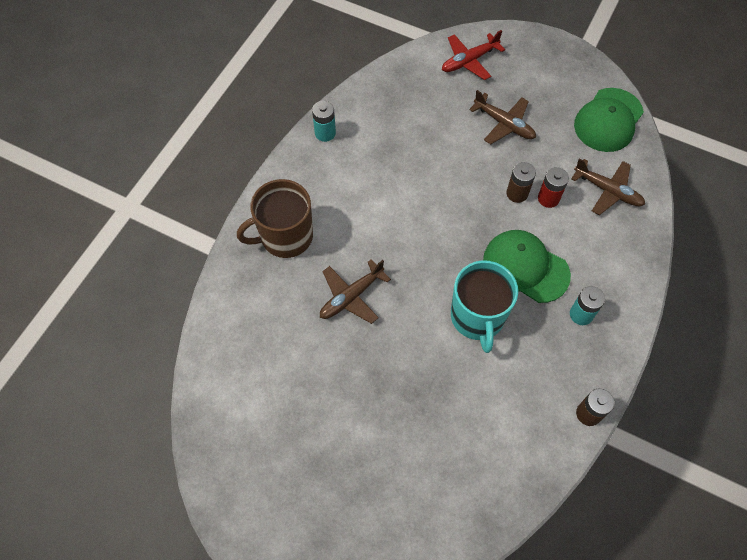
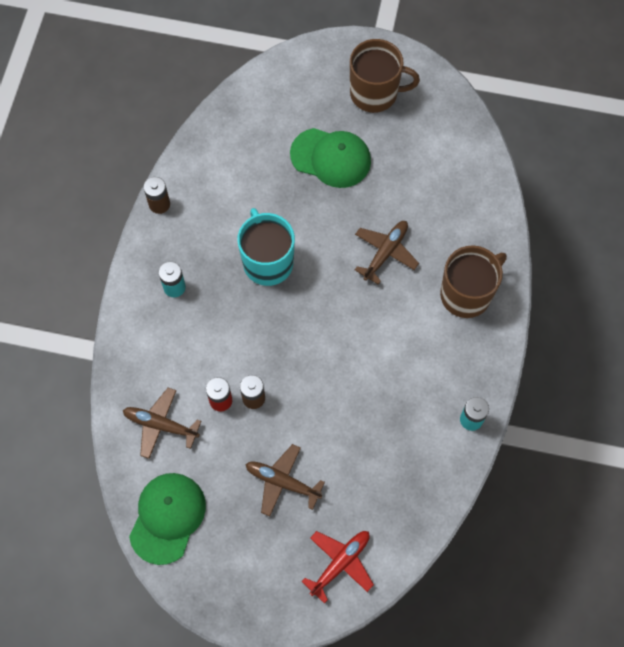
camera: 165 degrees right, 5 degrees up
green cap [483,230,571,303] -> green cap moved to [290,128,371,188]
none -> brown mug [350,39,420,113]

